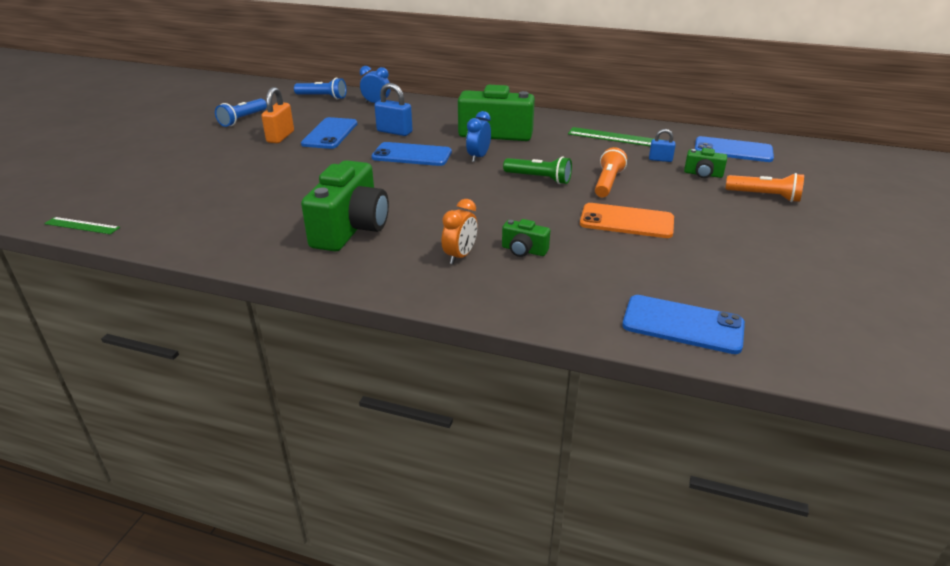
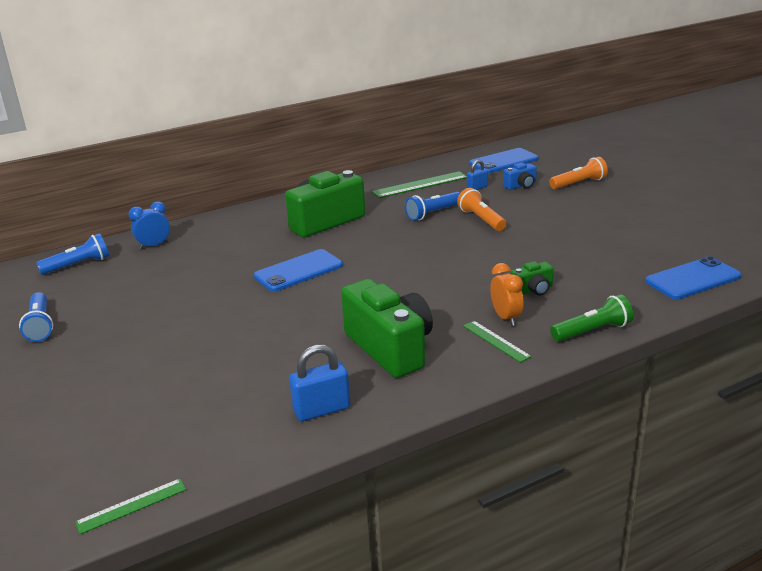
camera: 45 degrees left, 5 degrees down
orange padlock [261,87,294,143] -> none
blue phone [301,117,357,149] -> none
blue padlock [374,83,413,136] -> blue padlock moved to [289,344,350,421]
blue clock [466,111,491,162] -> none
green flashlight [503,156,572,184] -> green flashlight moved to [551,294,633,342]
orange phone [580,203,674,238] -> none
green camera [684,148,727,178] -> blue camera [503,163,537,190]
none -> blue flashlight [405,192,460,221]
none -> green ruler [463,321,532,363]

